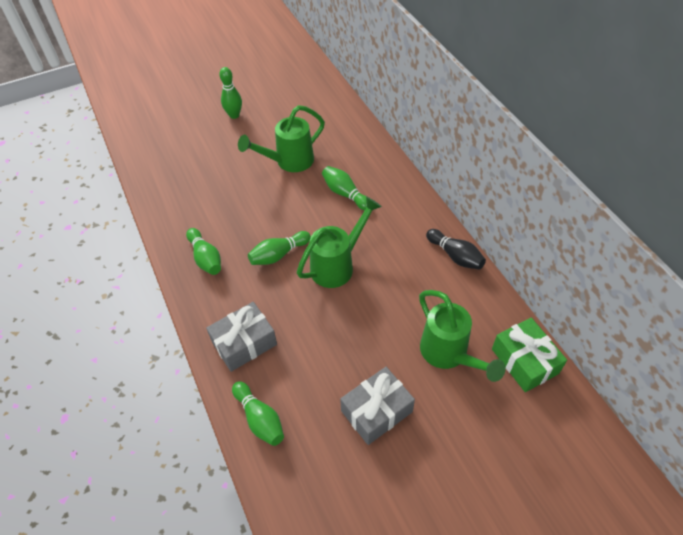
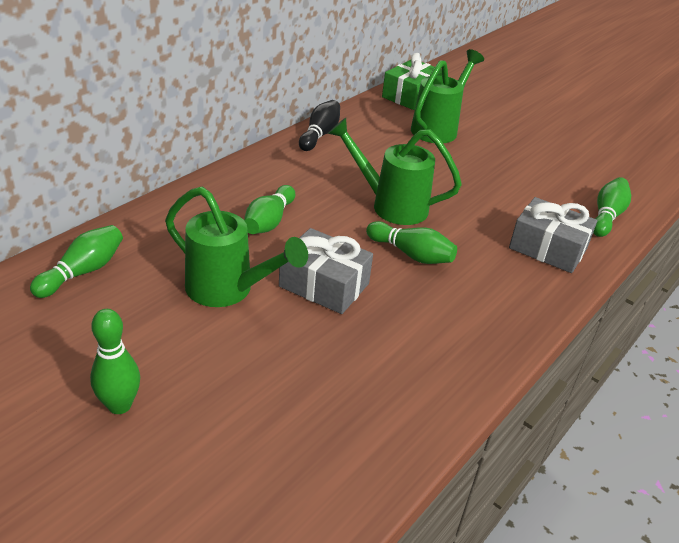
camera: 120 degrees left, 15 degrees down
green bowling pin [186,228,221,275] -> green bowling pin moved to [30,225,123,298]
grey gift [340,367,415,445] -> grey gift moved to [279,228,373,314]

